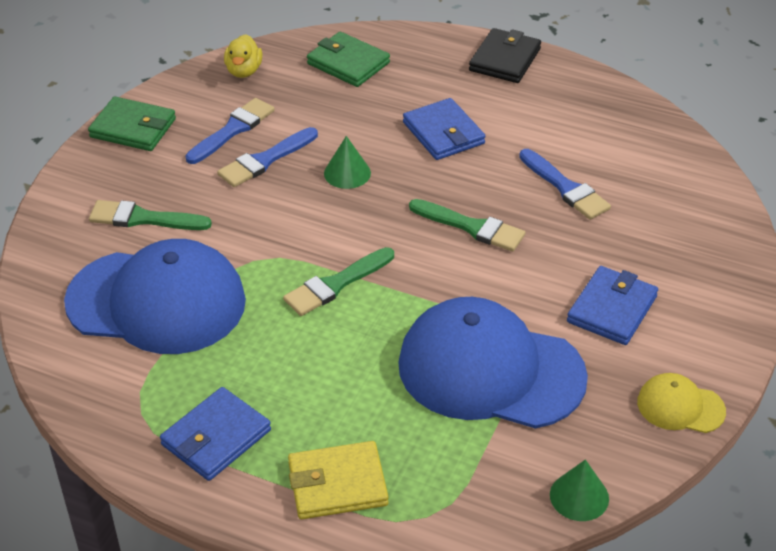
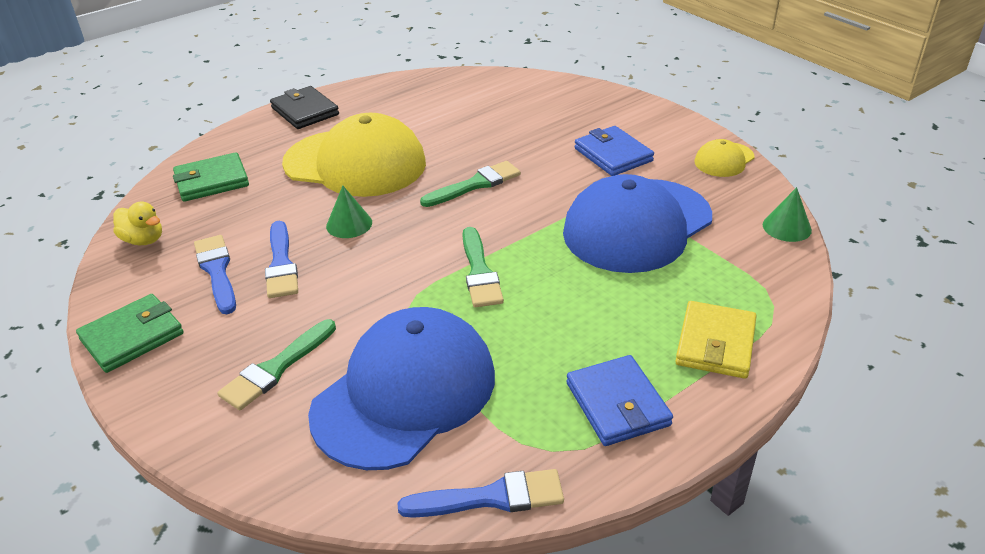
camera: 60 degrees left, 5 degrees down
blue wallet [403,98,486,160] -> yellow cap [282,113,426,197]
blue brush [519,149,611,220] -> blue brush moved to [397,469,564,518]

